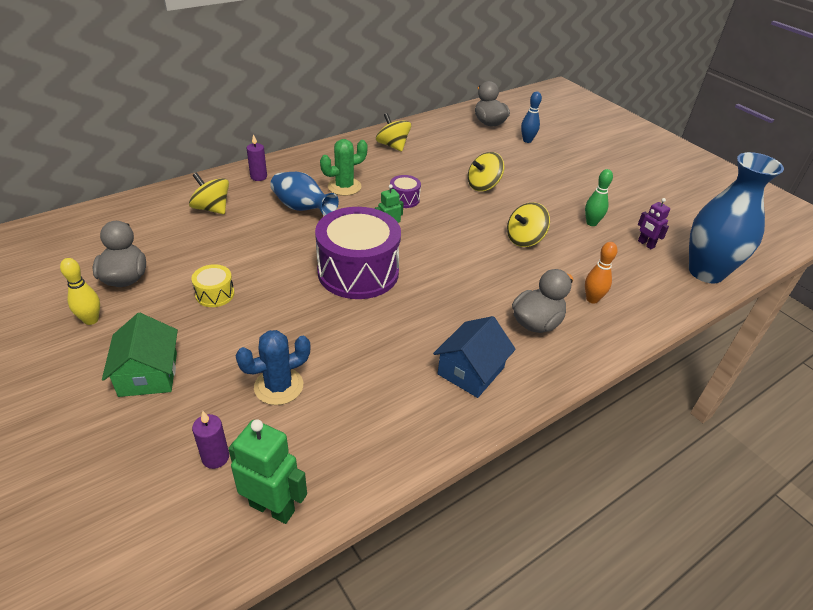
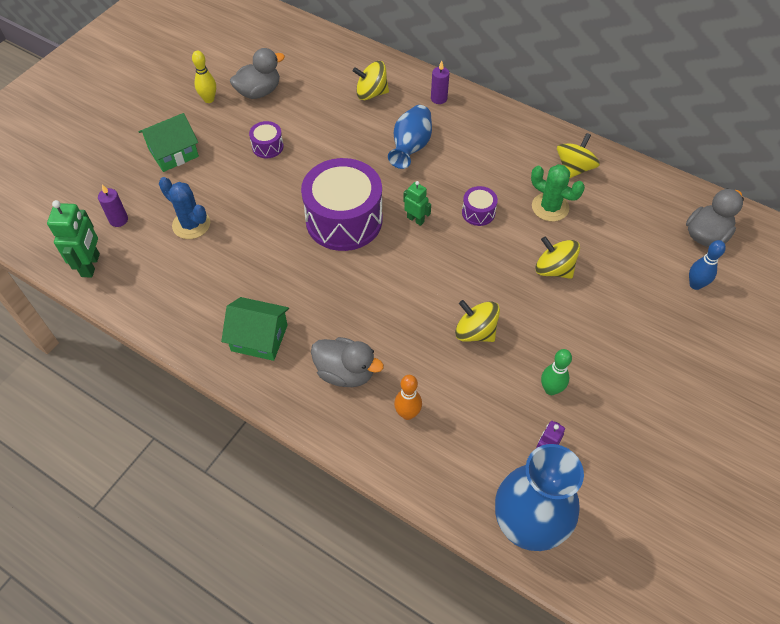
camera: 70 degrees right, 15 degrees up
yellow spinning top [189,172,229,214] -> yellow spinning top turned 105 degrees counterclockwise [353,61,389,100]
yellow drum [191,264,235,307] -> purple drum [249,121,284,159]
green cactus [320,139,368,196] -> green cactus moved to [531,164,585,221]
blue house [433,316,516,398] -> green house [221,297,289,361]

